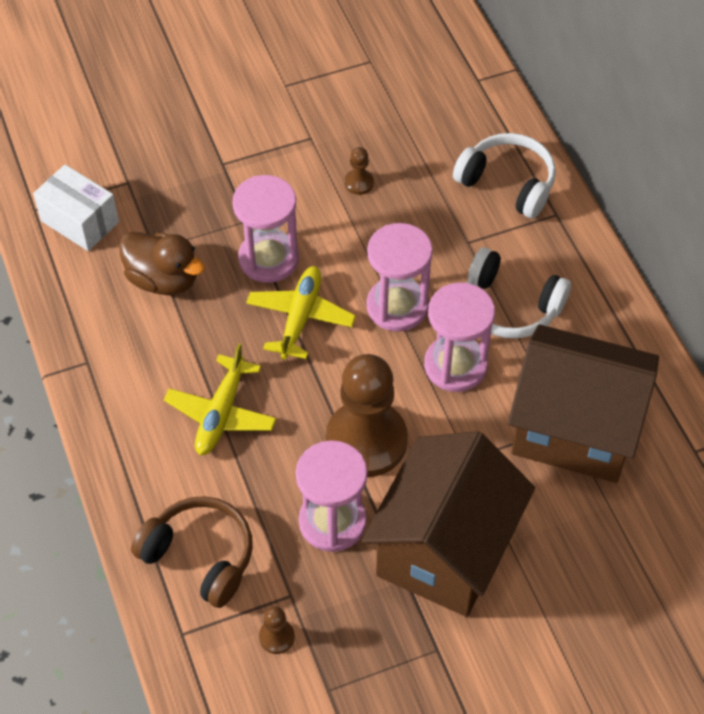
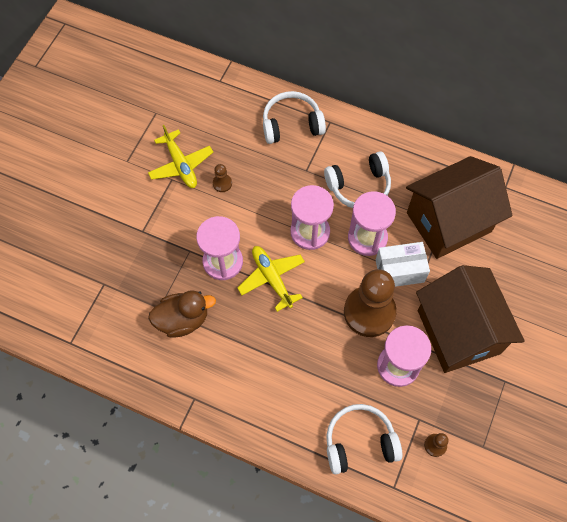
camera: 45 degrees left, 10 degrees up
white box [33,165,119,251] -> white box moved to [376,242,430,287]
brown headphones [131,496,253,608] -> white headphones [326,404,402,474]
yellow plane [164,343,277,455] -> yellow plane moved to [148,125,213,188]

